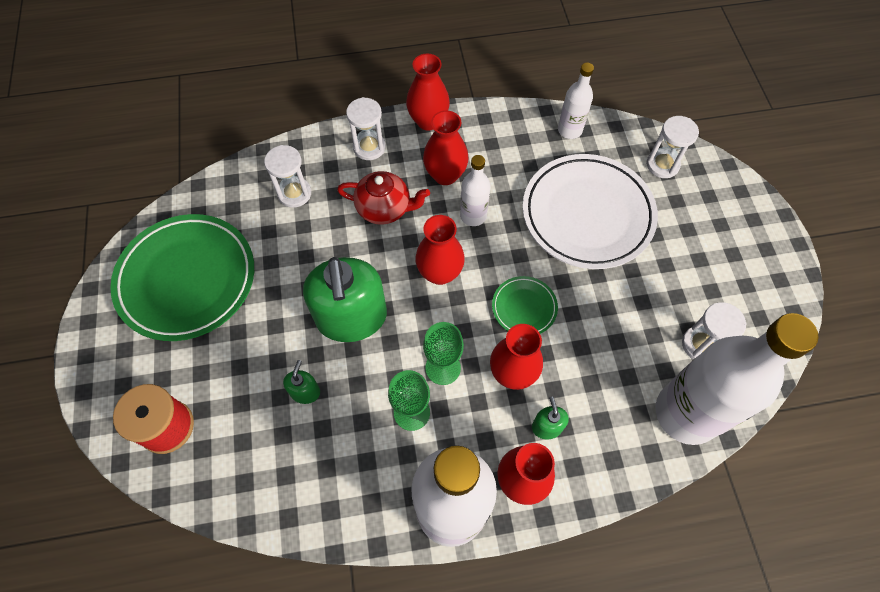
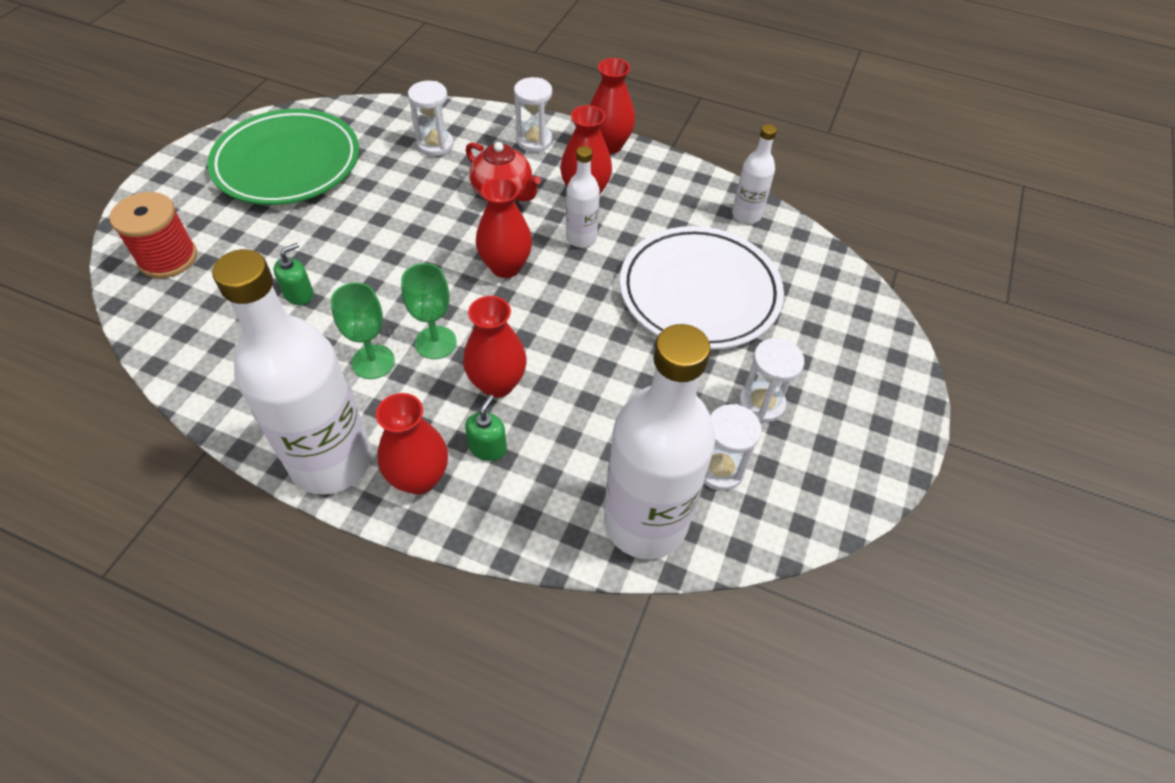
camera: 30 degrees right, 10 degrees down
green soap dispenser [303,257,387,342] -> none
green plate [492,276,558,334] -> none
white hourglass [646,116,699,178] -> white hourglass moved to [739,338,805,423]

